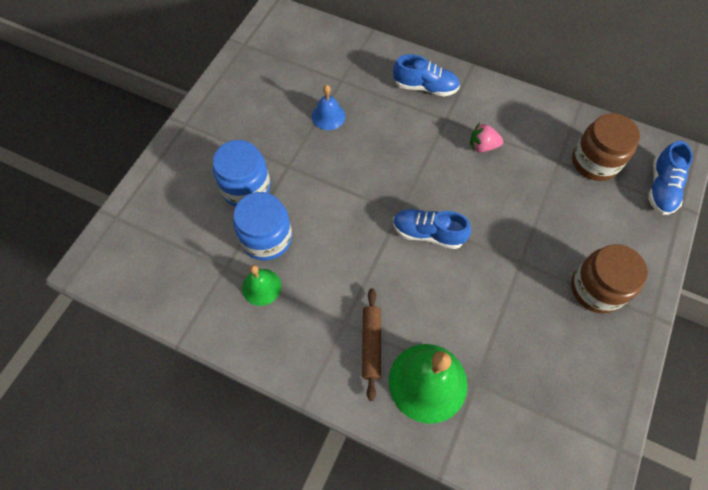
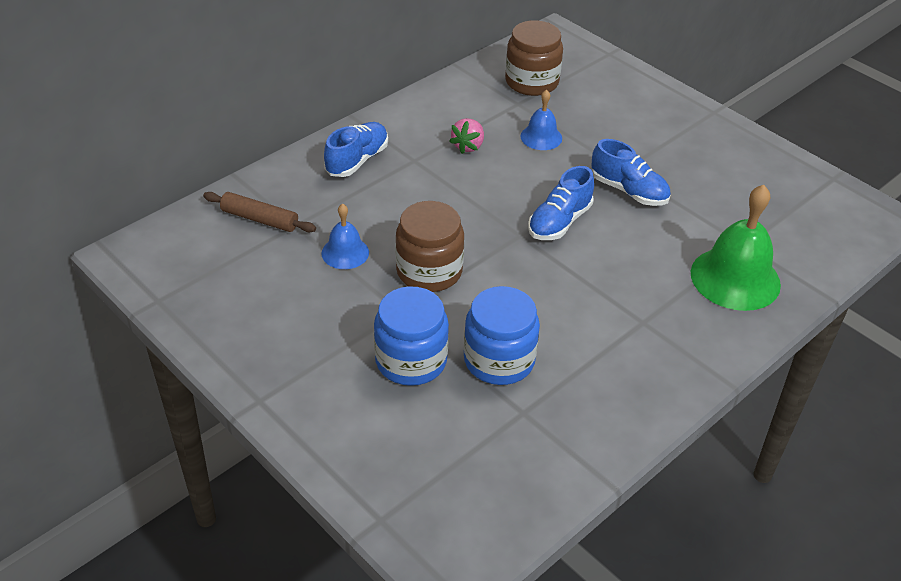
camera: 70 degrees left, 20 degrees down
green bell [242,265,281,306] -> none
brown rolling pin [362,288,381,401] -> brown rolling pin moved to [203,192,316,232]
brown jar [571,244,648,313] -> brown jar moved to [396,201,464,292]
blue shoe [648,141,693,215] -> blue shoe moved to [592,139,671,206]
none -> blue bell [520,90,562,150]

